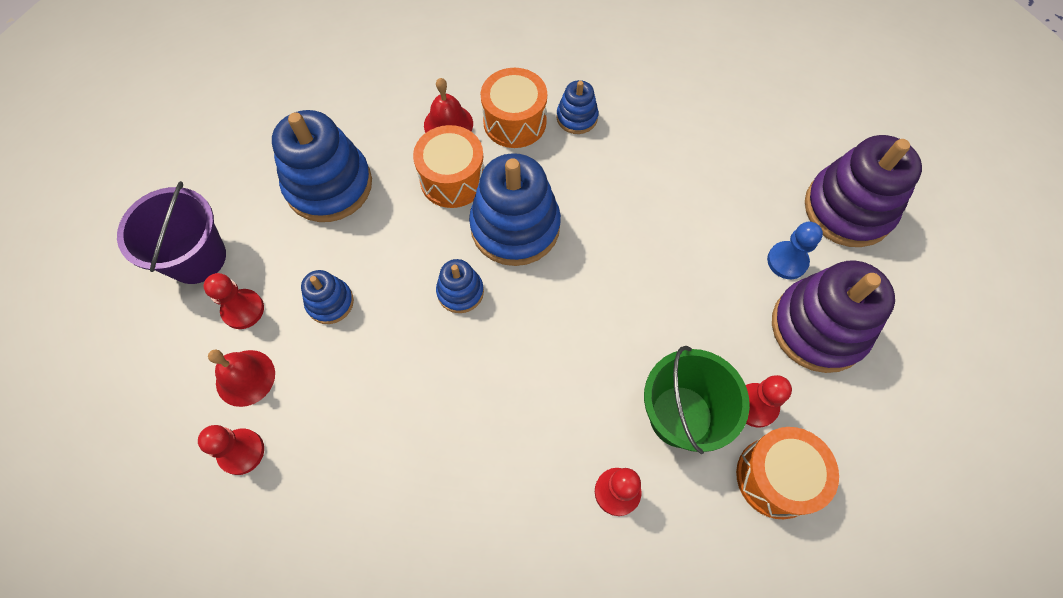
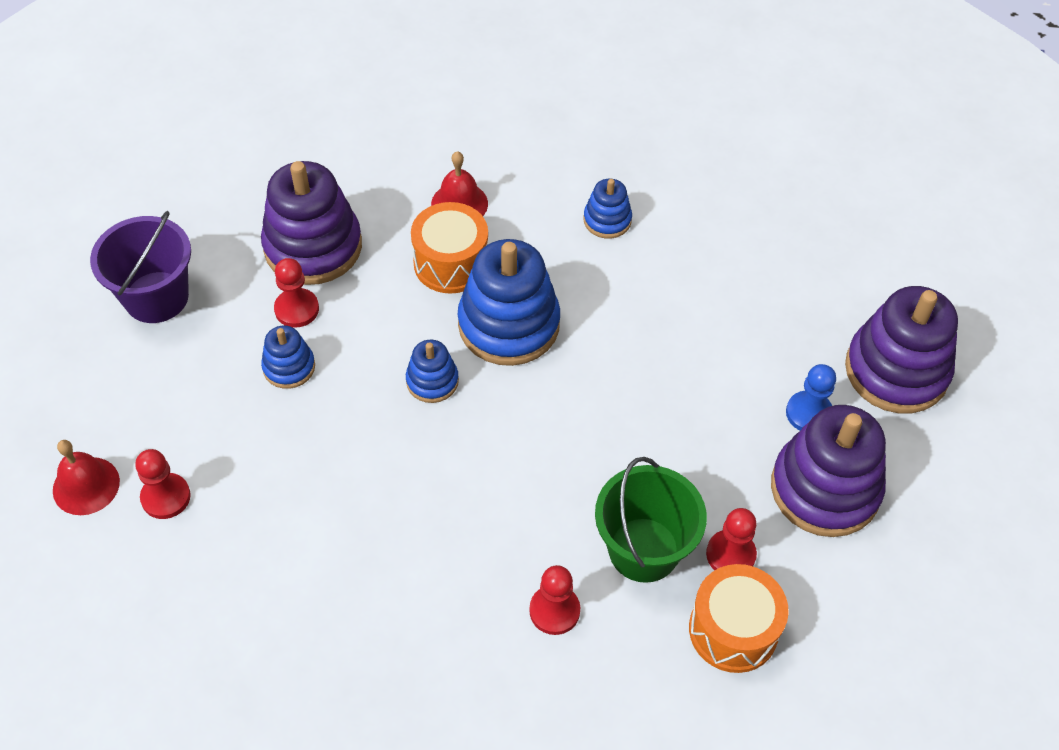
camera: 10 degrees right, 10 degrees down
red pawn [204,273,264,329] -> red pawn moved to [274,258,319,328]
red bell [208,350,275,407] -> red bell moved to [53,440,120,515]
blue stacking toy [272,110,372,222] -> purple stacking toy [261,161,362,285]
orange drum [481,68,547,148] -> none

